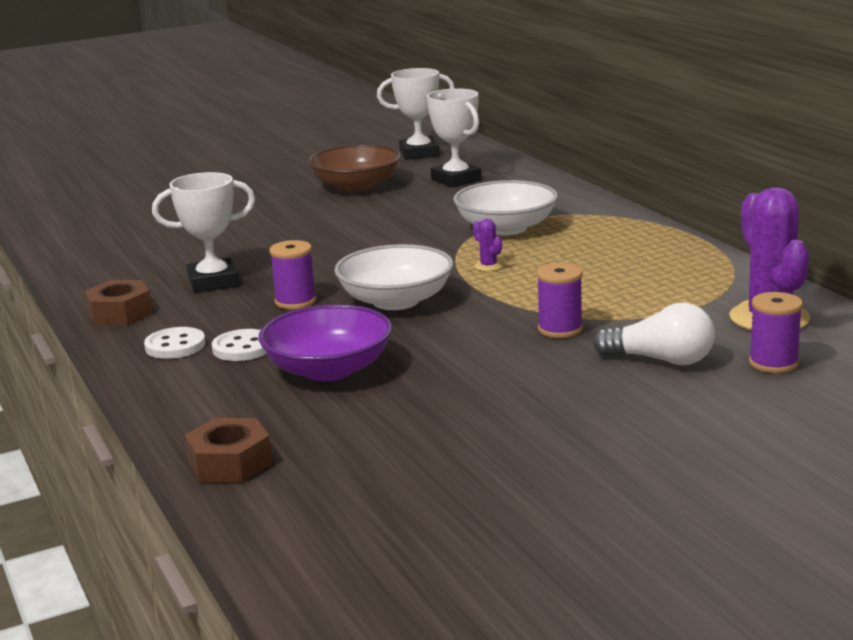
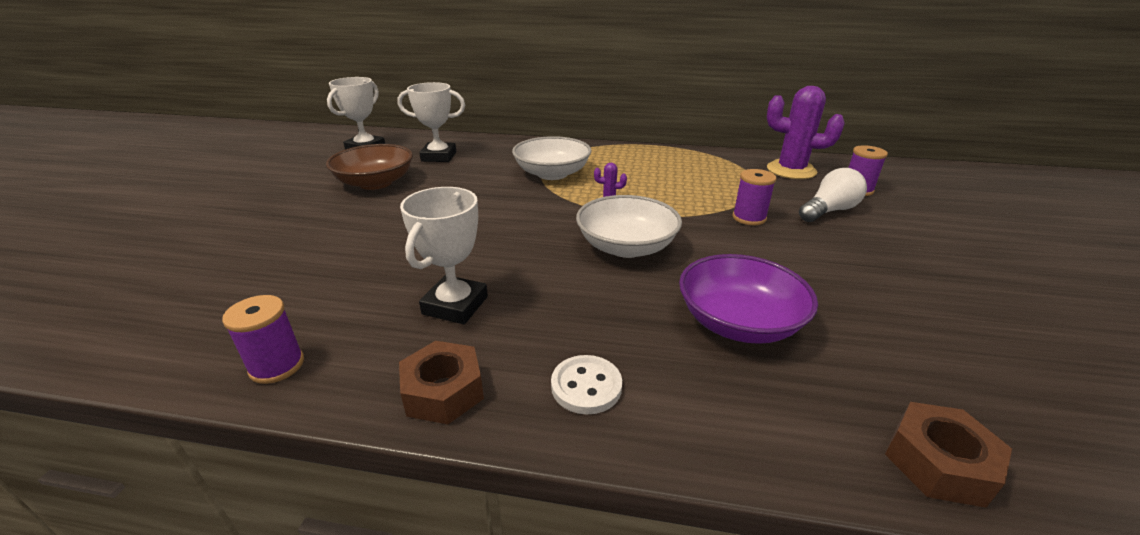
camera: 55 degrees left, 10 degrees up
white button [212,329,267,361] -> none
purple spool [269,240,316,309] -> purple spool moved to [222,295,304,384]

